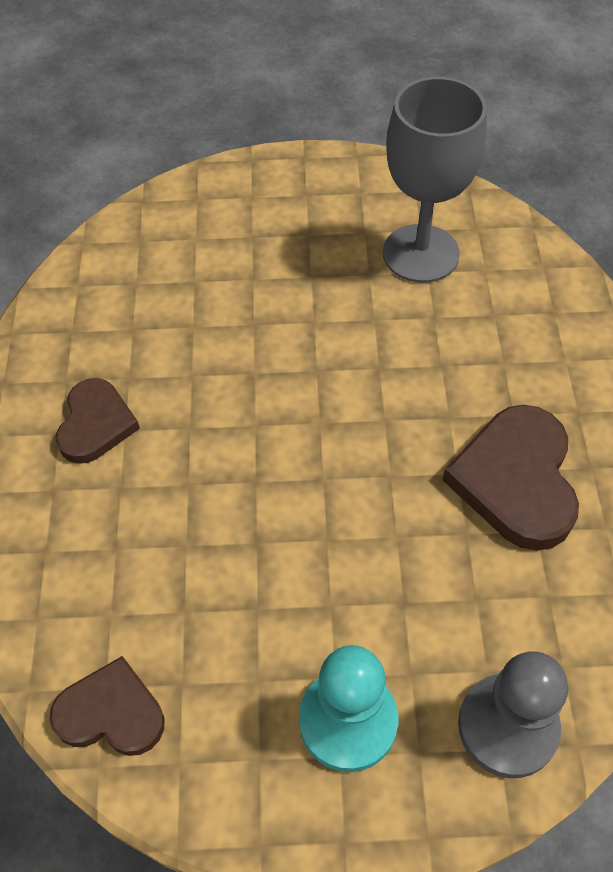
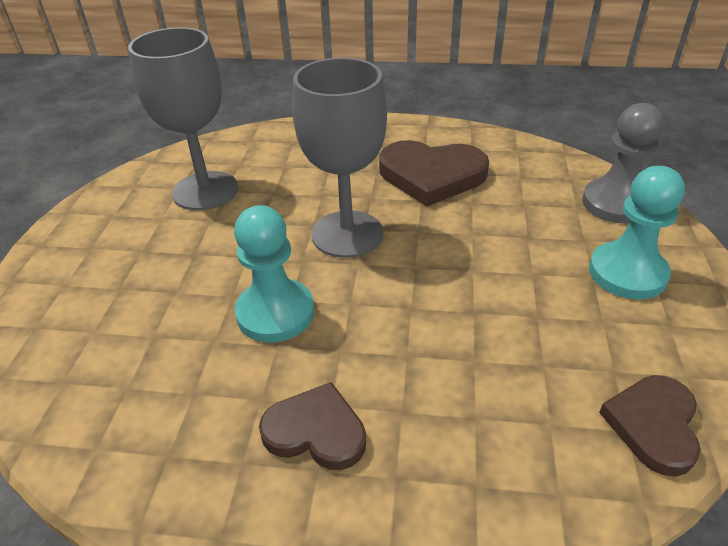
camera: 80 degrees left, 15 degrees down
none -> turquoise pawn [234,205,314,343]
none -> grey goblet [292,57,387,258]

